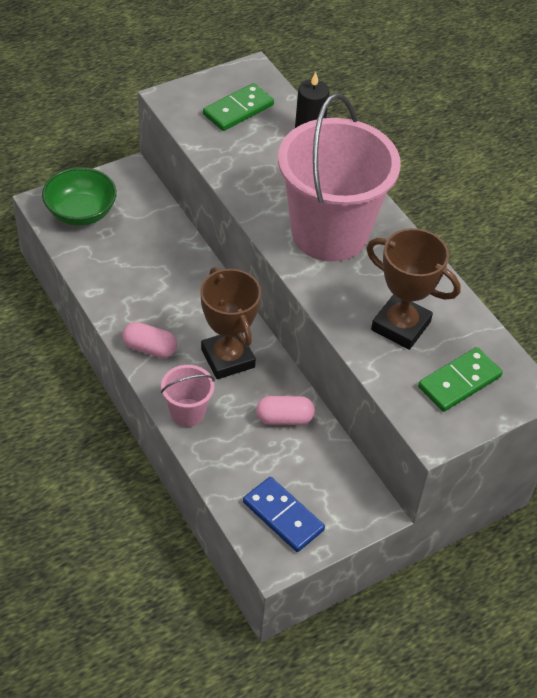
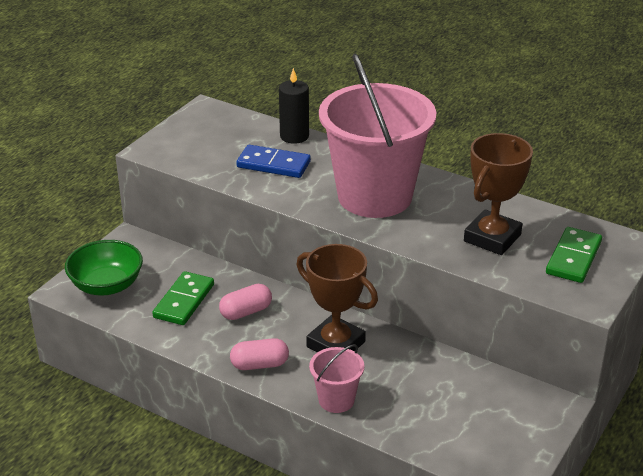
camera: 25 degrees left, 15 degrees down
green domino [203,83,274,131] -> green domino moved to [152,271,214,325]
blue domino [243,477,325,552] -> blue domino moved to [236,145,311,178]
pink capsule [256,396,315,425] -> pink capsule moved to [219,284,272,320]
brown trophy [366,228,461,350] -> brown trophy turned 60 degrees counterclockwise [464,133,533,255]

